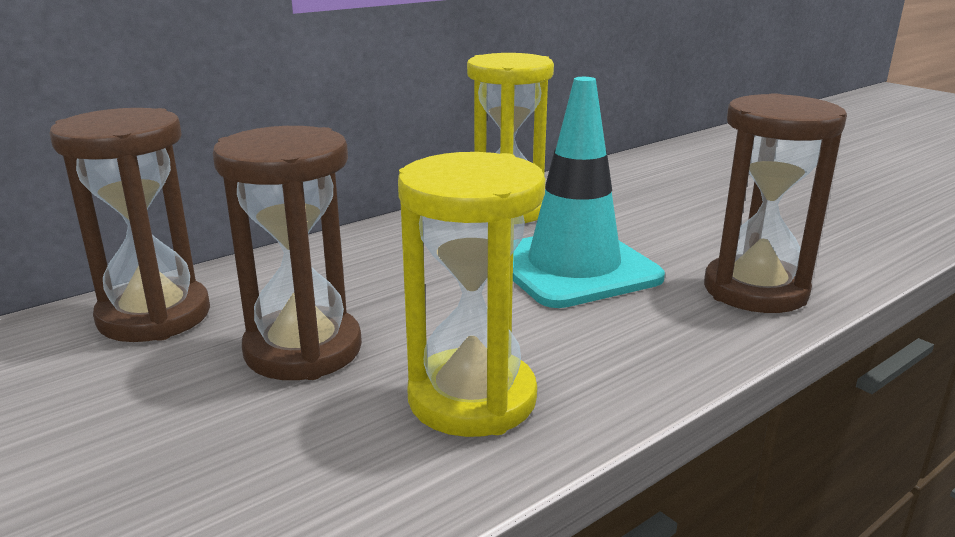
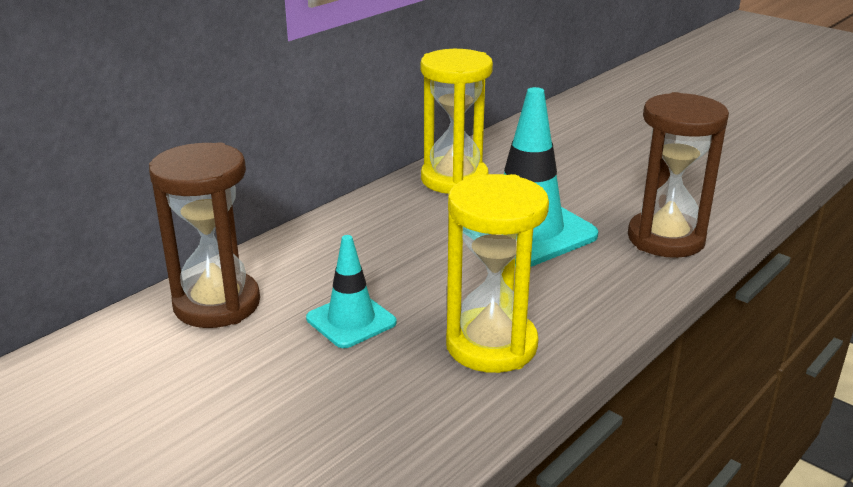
camera: 10 degrees left, 5 degrees up
brown hourglass [213,126,362,380] -> turquoise traffic cone [306,235,397,348]

